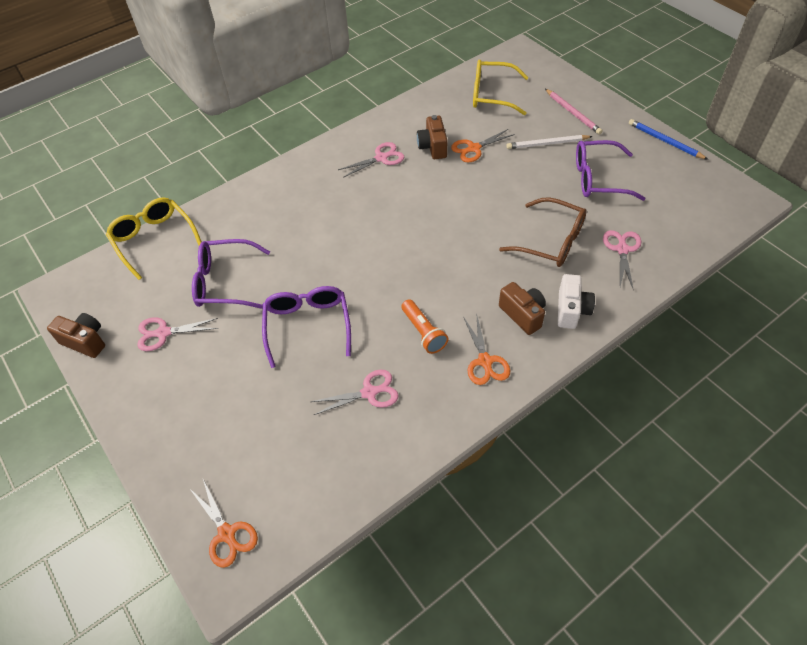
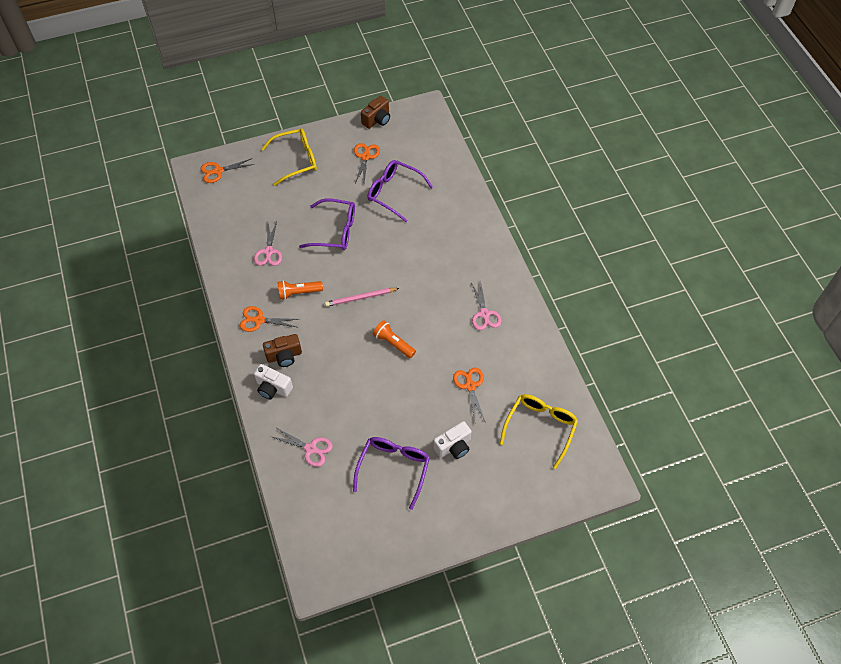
camera: 105 degrees right, 5 degrees up
yellow glasses [106,197,202,280] -> yellow glasses moved to [261,128,317,186]
pink scissors [137,317,218,351] -> orange scissors [354,143,380,183]
purple glasses [192,239,270,309] -> purple glasses turned 75 degrees counterclockwise [367,160,433,222]
brown camera [417,115,447,159] -> none
brown glasses [499,197,587,267] -> none
white pencil [506,135,593,149] -> white camera [433,421,472,459]
pink pencil [545,89,603,134] -> pink pencil moved to [325,288,399,307]
blue pencil [629,119,708,160] -> none
none -> orange flashlight [373,320,416,358]

